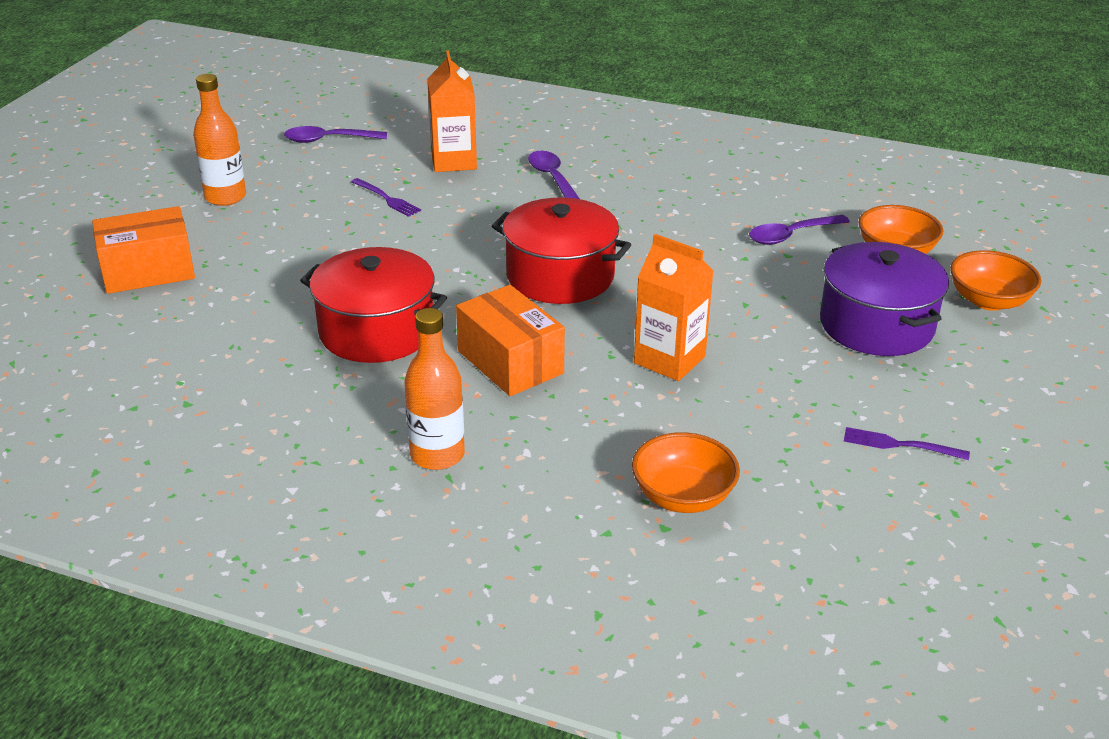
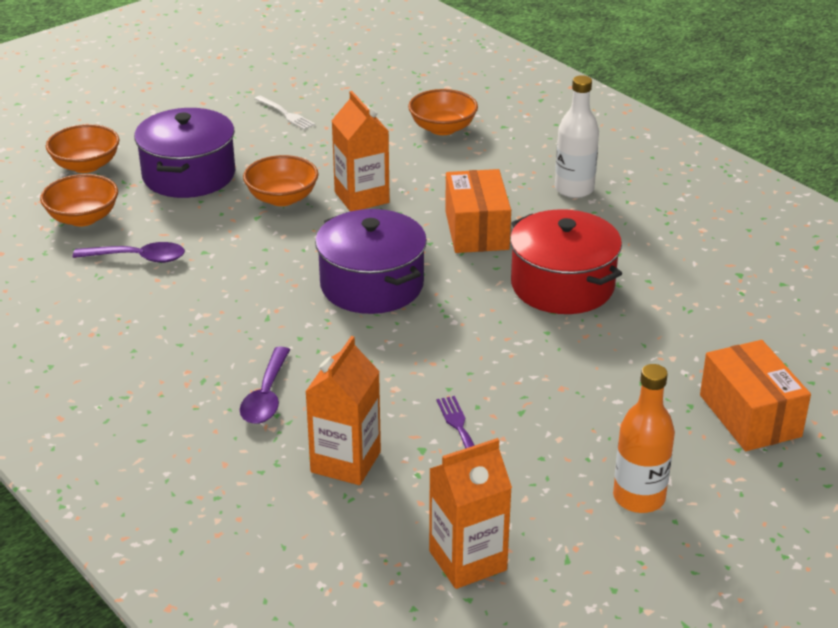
camera: 150 degrees left, 0 degrees up
orange box [92,206,195,294] -> orange box turned 60 degrees clockwise [700,340,811,451]
purple spoon [284,126,387,143] -> orange carton [429,438,512,589]
orange bottle [404,308,465,470] -> white bottle [555,75,599,198]
red pot [492,198,631,304] -> purple pot [315,209,427,314]
purple fork [844,427,970,460] -> white fork [254,96,315,130]
none -> orange bowl [243,155,319,206]

